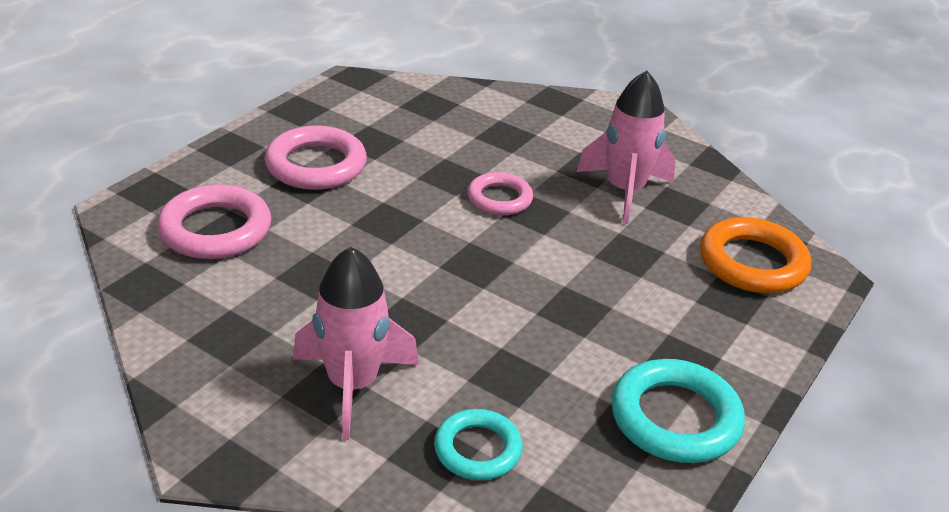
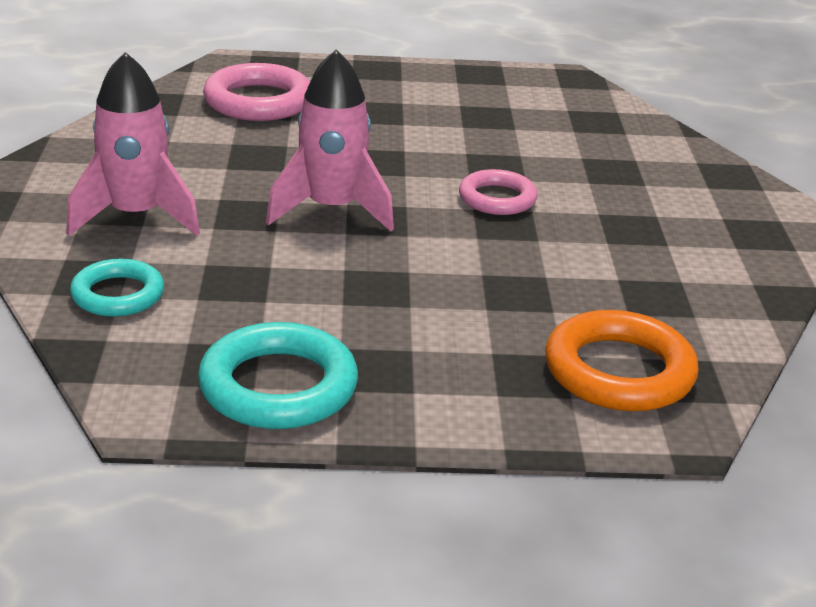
camera: 55 degrees right, 5 degrees down
pink ring [264,126,367,190] -> none
pink rocket [576,70,676,224] -> pink rocket moved to [266,50,394,232]

